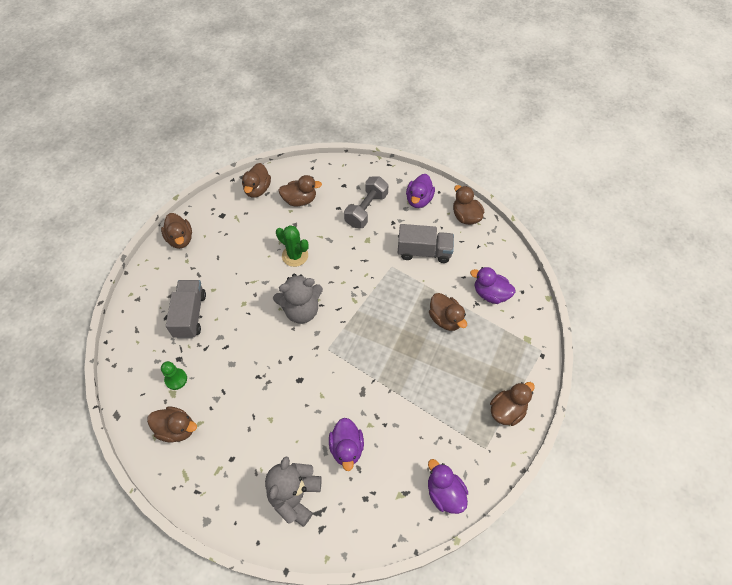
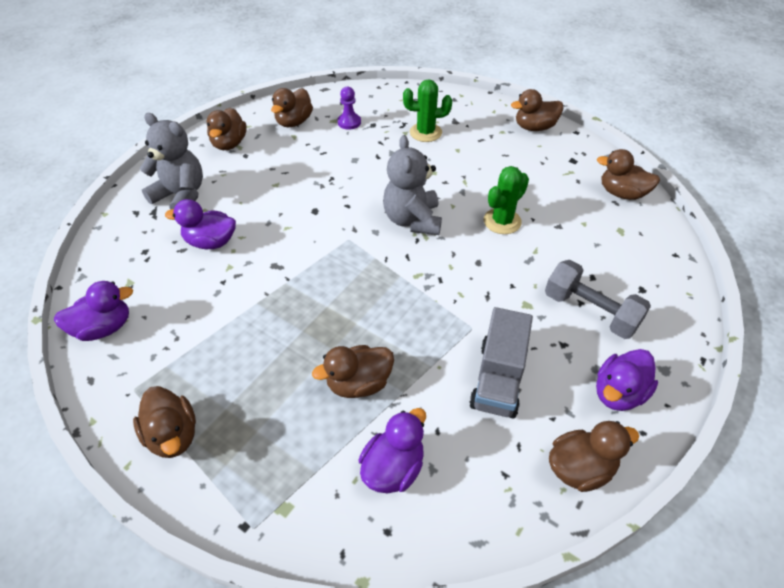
camera: 100 degrees right, 10 degrees down
green pawn [161,361,187,390] -> purple pawn [337,87,361,130]
grey truck [166,280,206,339] -> green cactus [403,79,452,142]
brown duck [278,175,322,207] -> brown duck moved to [207,108,247,150]
purple duck [406,174,435,208] -> purple duck turned 75 degrees counterclockwise [596,349,658,411]

